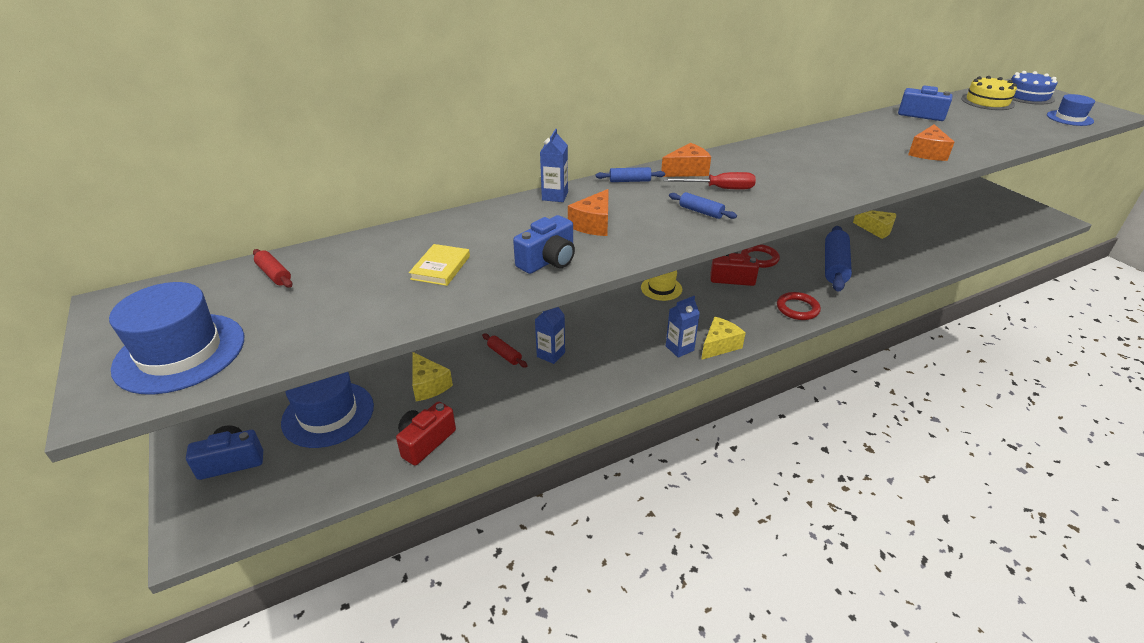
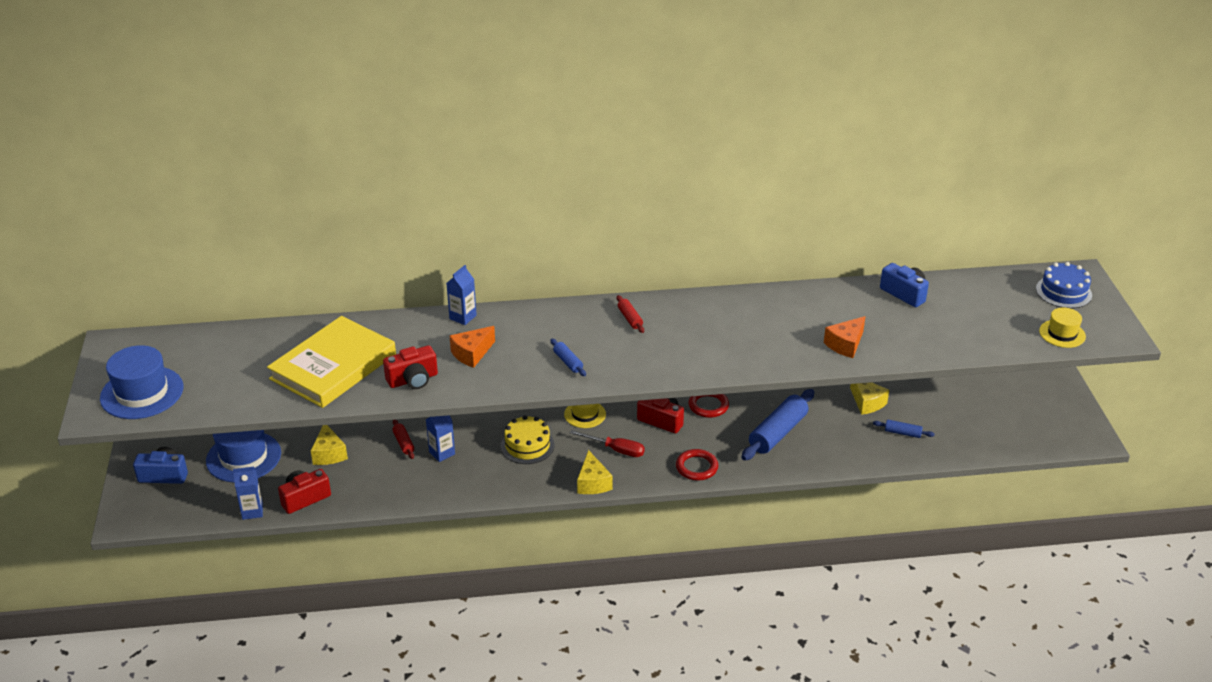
camera: 20 degrees right, 0 degrees up
red rolling pin [253,249,293,288] -> red rolling pin moved to [617,295,644,333]
yellow book [409,244,470,286] -> yellow book [267,316,396,408], size x2.41
blue camera [513,215,575,274] -> red camera [383,345,438,389]
blue rolling pin [596,167,665,182] -> blue rolling pin moved to [873,420,935,438]
orange cheese [661,143,711,177] -> none
red screwdriver [663,172,756,190] -> red screwdriver moved to [570,430,645,457]
blue carton [666,296,700,358] -> blue carton moved to [233,467,263,520]
yellow cheese [701,316,746,360] -> yellow cheese turned 105 degrees clockwise [577,450,613,494]
yellow cake [961,76,1017,110] -> yellow cake moved to [501,415,555,464]
blue hat [1047,94,1095,126] -> yellow hat [1039,307,1086,348]

